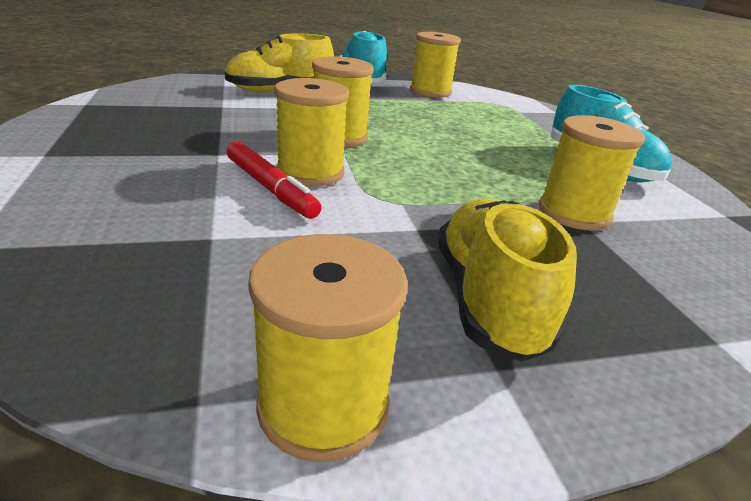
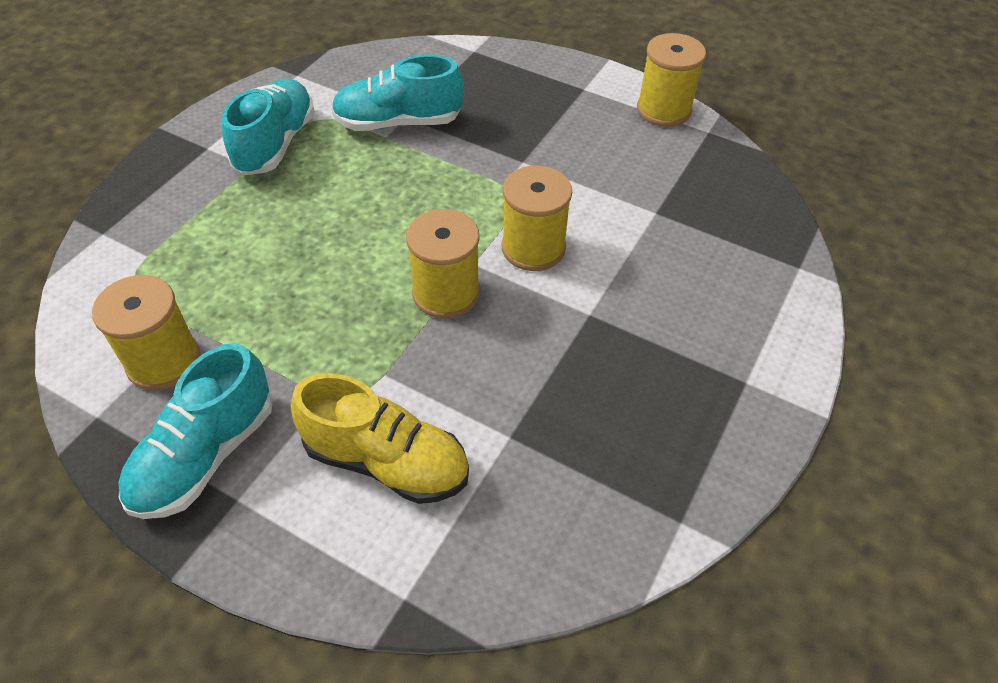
camera: 135 degrees left, 20 degrees up
red marker [227,141,321,219] -> none
yellow shoe [438,198,577,362] -> none
yellow spool [539,115,645,231] -> turquoise shoe [331,55,464,131]

